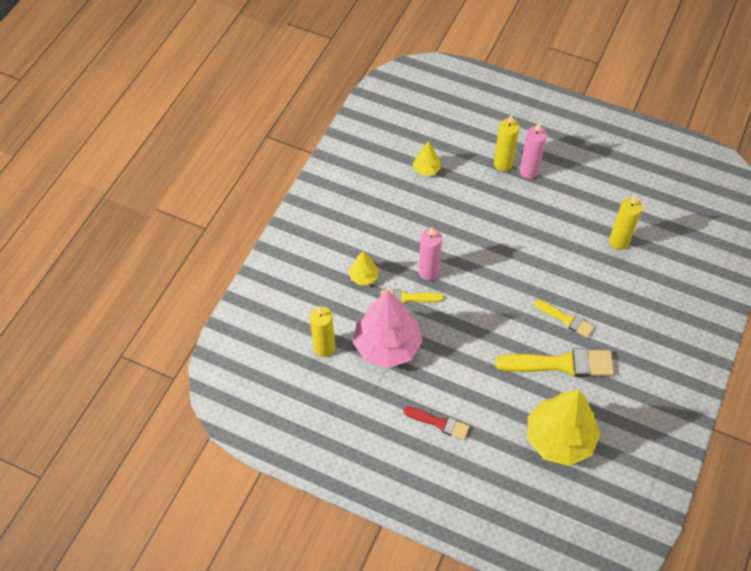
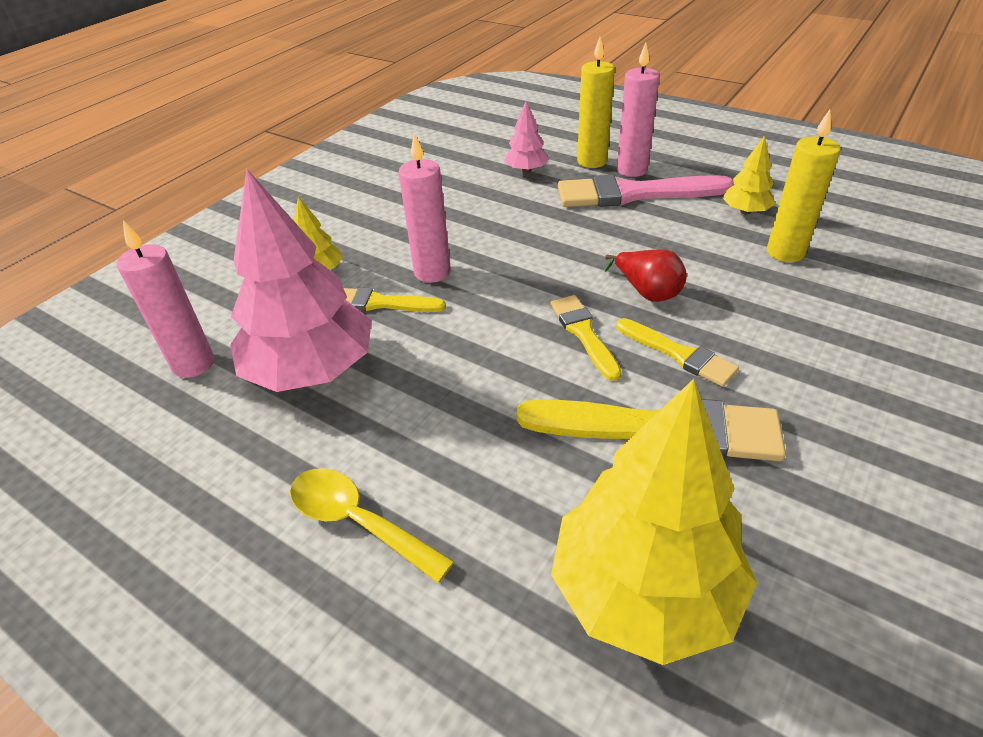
camera: 10 degrees right, 15 degrees down
yellow candle [310,306,335,357] -> pink candle [117,220,214,378]
red brush [403,407,469,440] -> yellow spoon [290,468,454,583]
yellow tree [413,141,441,176] -> yellow tree moved to [723,136,775,215]
none -> pink tree [504,101,549,173]
none -> yellow brush [550,295,622,381]
none -> pink brush [558,175,734,207]
none -> red pear [605,249,687,302]

